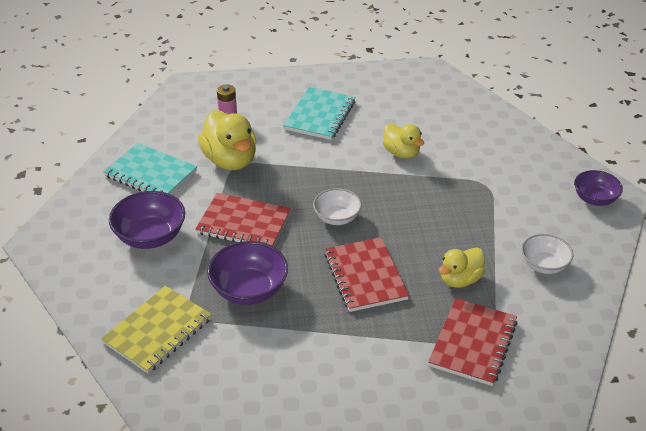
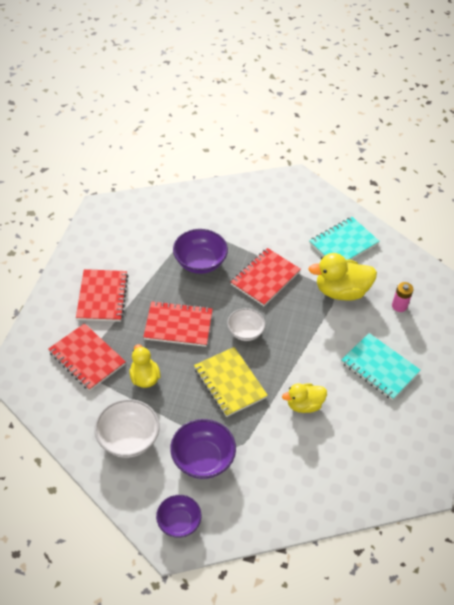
camera: 110 degrees right, 10 degrees up
yellow notebook [101,286,212,373] -> yellow notebook moved to [194,347,268,417]
purple bowl [109,191,185,249] -> purple bowl moved to [170,419,236,479]
white bowl [521,234,573,274] -> white bowl [94,399,160,458], size x1.52
none -> red notebook [76,269,128,322]

